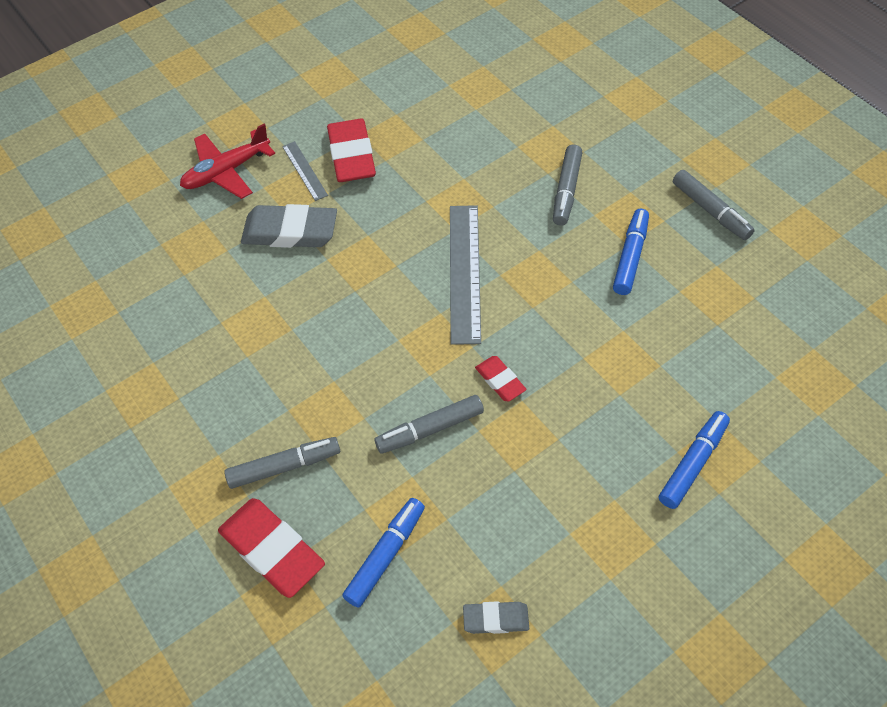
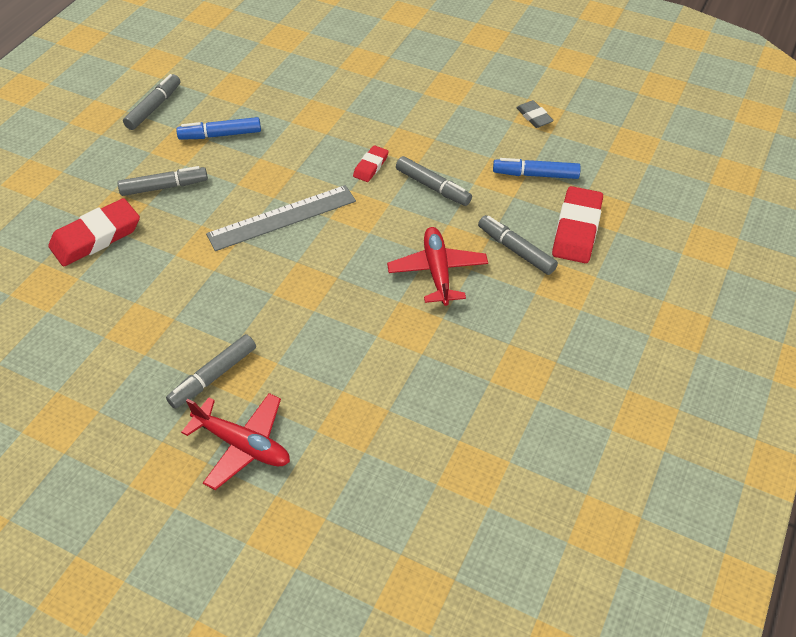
camera: 120 degrees left, 5 degrees down
grey eraser [241,204,337,248] -> none
grey ruler [282,141,328,201] -> grey marker [166,334,256,409]
red eraser [327,118,376,182] -> red eraser moved to [48,198,140,267]
blue marker [659,411,730,509] -> none
none -> red plane [387,227,488,306]

